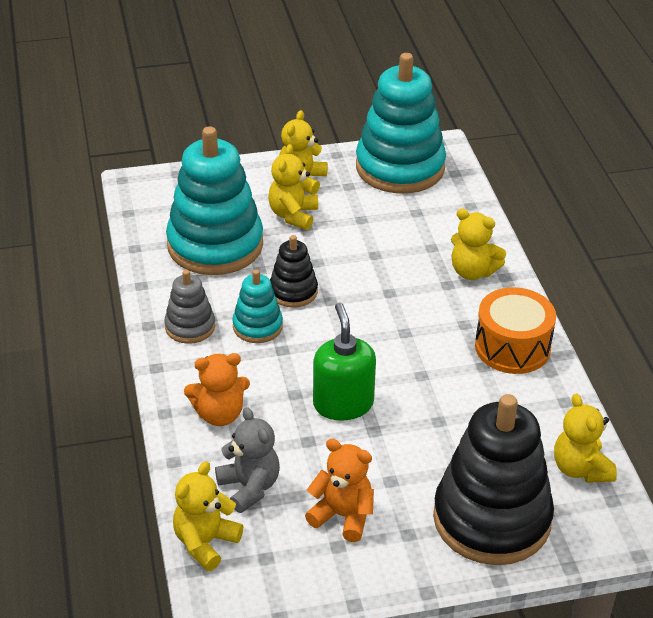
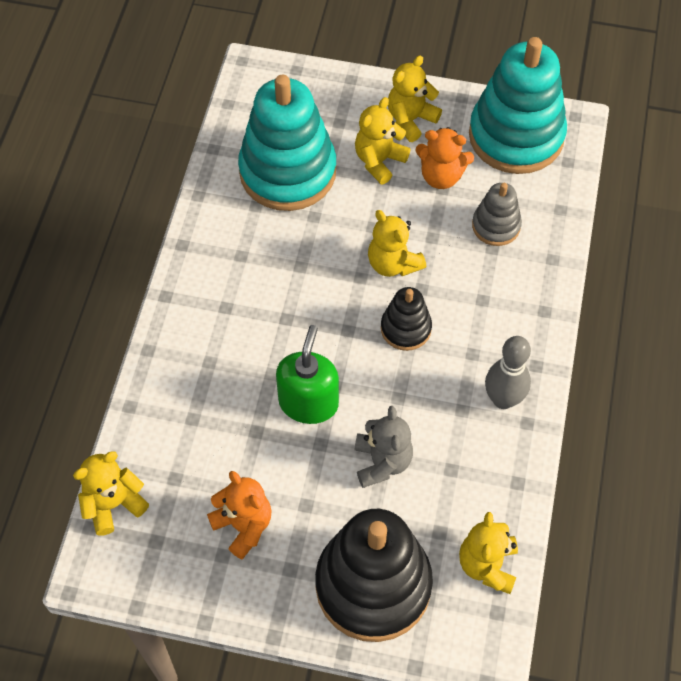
camera: 25 degrees right, 20 degrees up
grey stacking toy [164,270,215,344] -> grey stacking toy moved to [472,183,522,246]
orange teddy bear [184,353,250,426] -> orange teddy bear moved to [415,127,474,189]
grey teddy bear [215,407,280,513] -> grey teddy bear moved to [355,406,413,488]
turquoise stacking toy [232,269,283,343] -> none
black stacking toy [270,235,318,307] -> black stacking toy moved to [381,287,432,351]
yellow teddy bear [451,209,506,280] -> yellow teddy bear moved to [368,210,426,277]
orange drum [475,287,556,374] -> grey bowling pin [485,336,531,409]

